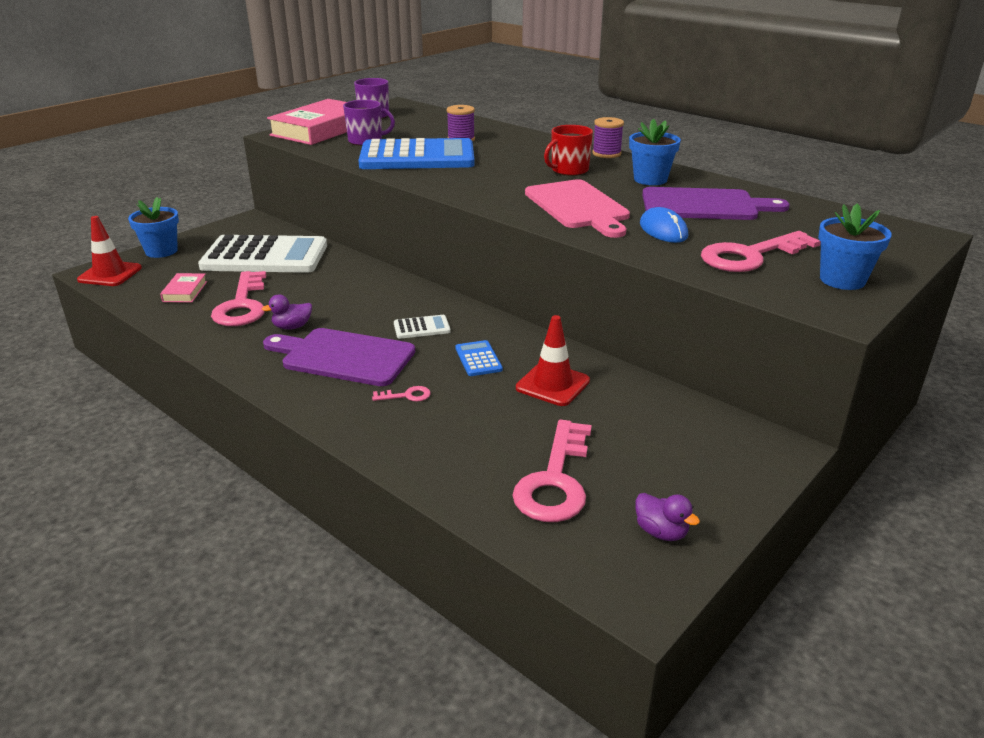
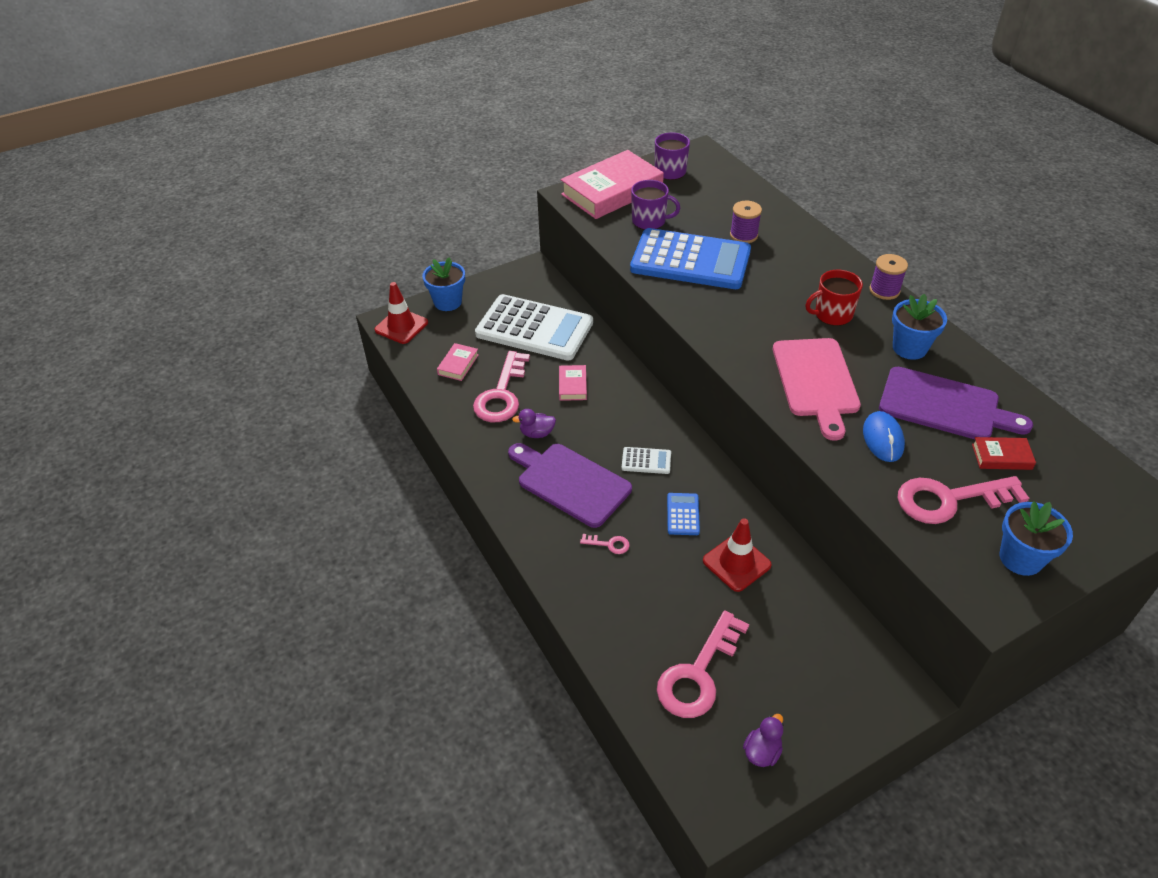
camera: 20 degrees right, 15 degrees up
purple duck [636,493,700,541] -> purple duck turned 120 degrees counterclockwise [743,714,784,767]
none -> pink book [559,365,587,401]
none -> red book [972,437,1036,470]

